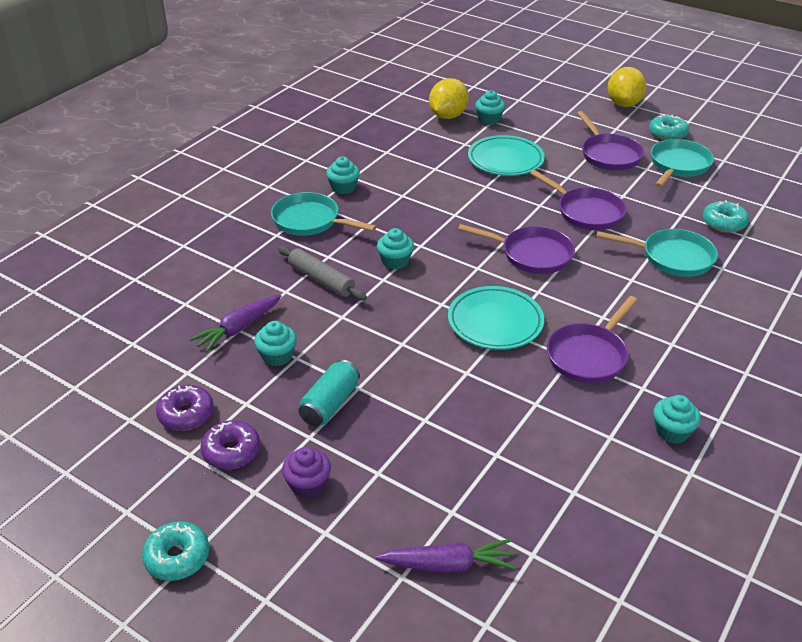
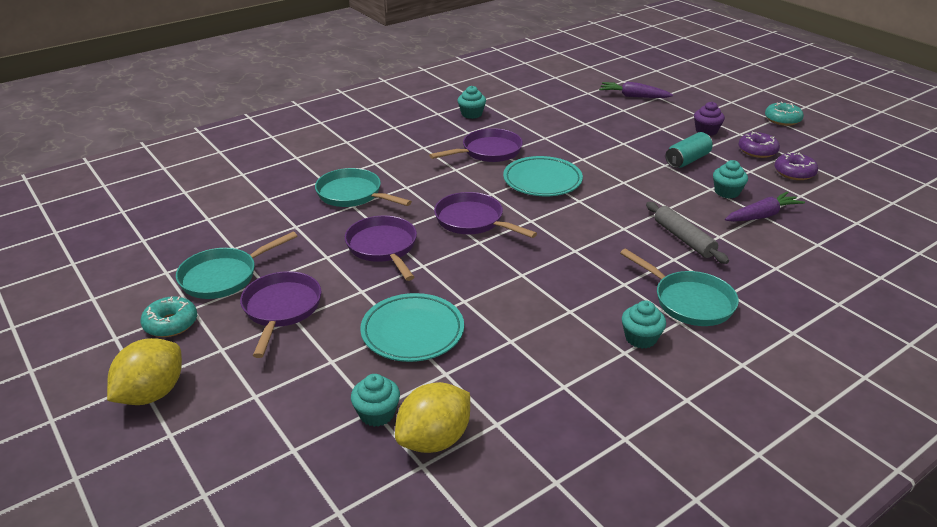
camera: 160 degrees left, 5 degrees down
turquoise cupcake [377,228,414,269] -> none
turquoise donut [703,200,749,233] -> none

